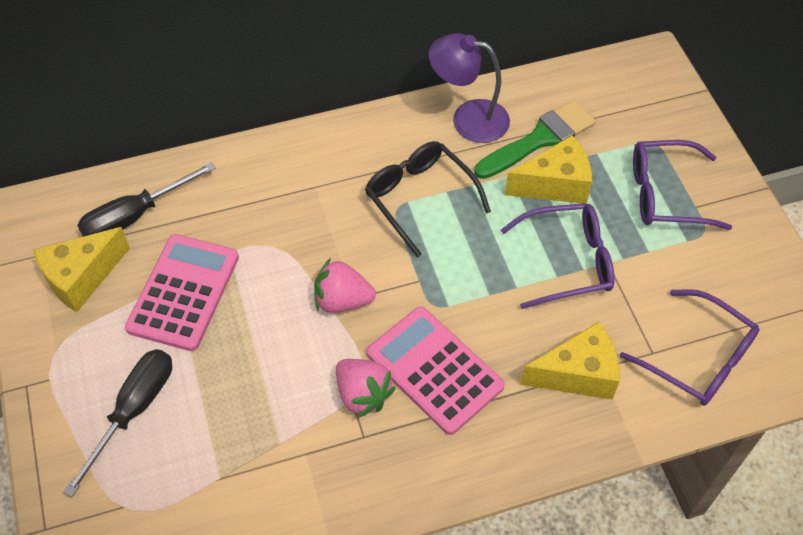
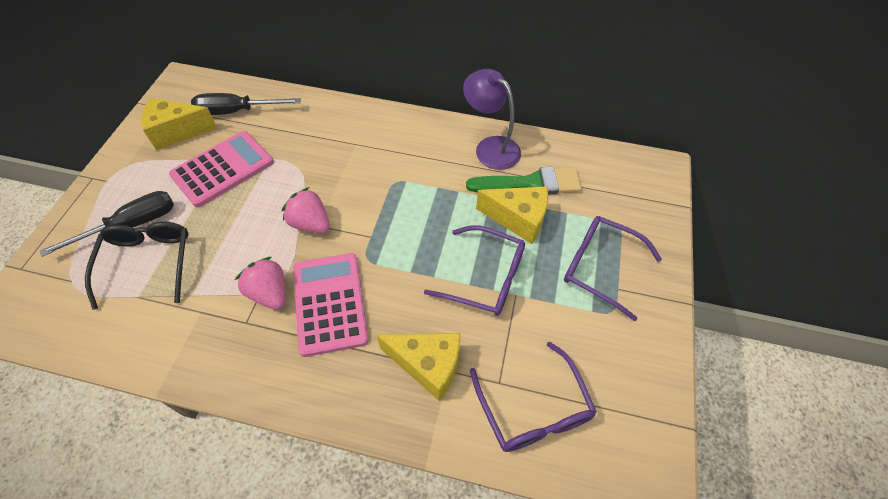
camera: 30 degrees right, 0 degrees up
pink strawberry [336,359,395,418] -> pink strawberry turned 150 degrees clockwise [235,257,286,310]
black glasses [365,141,491,258] -> black glasses moved to [85,222,189,310]

